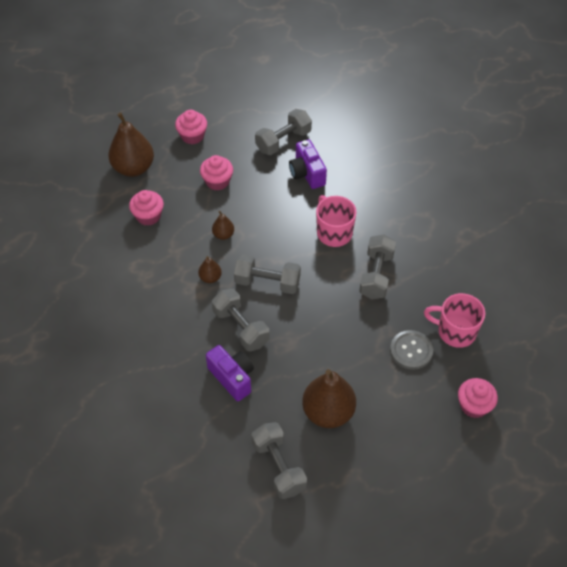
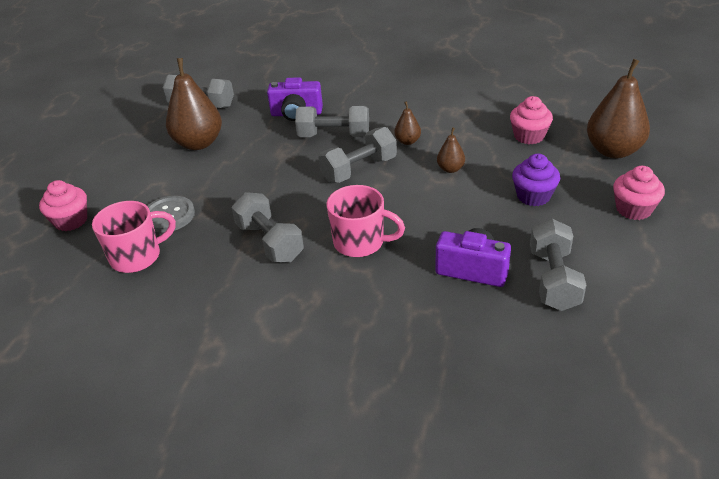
camera: 135 degrees right, 15 degrees down
pink cupcake [200,155,233,190] -> purple cupcake [512,154,560,206]

